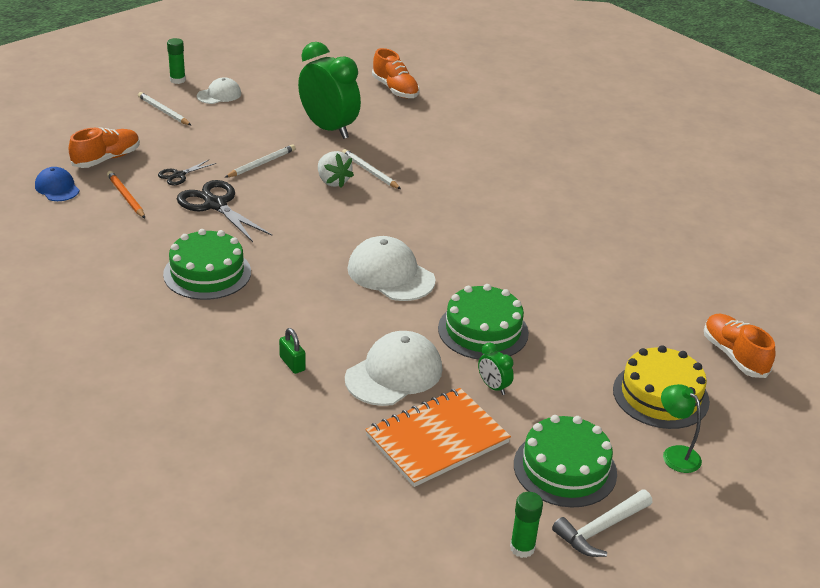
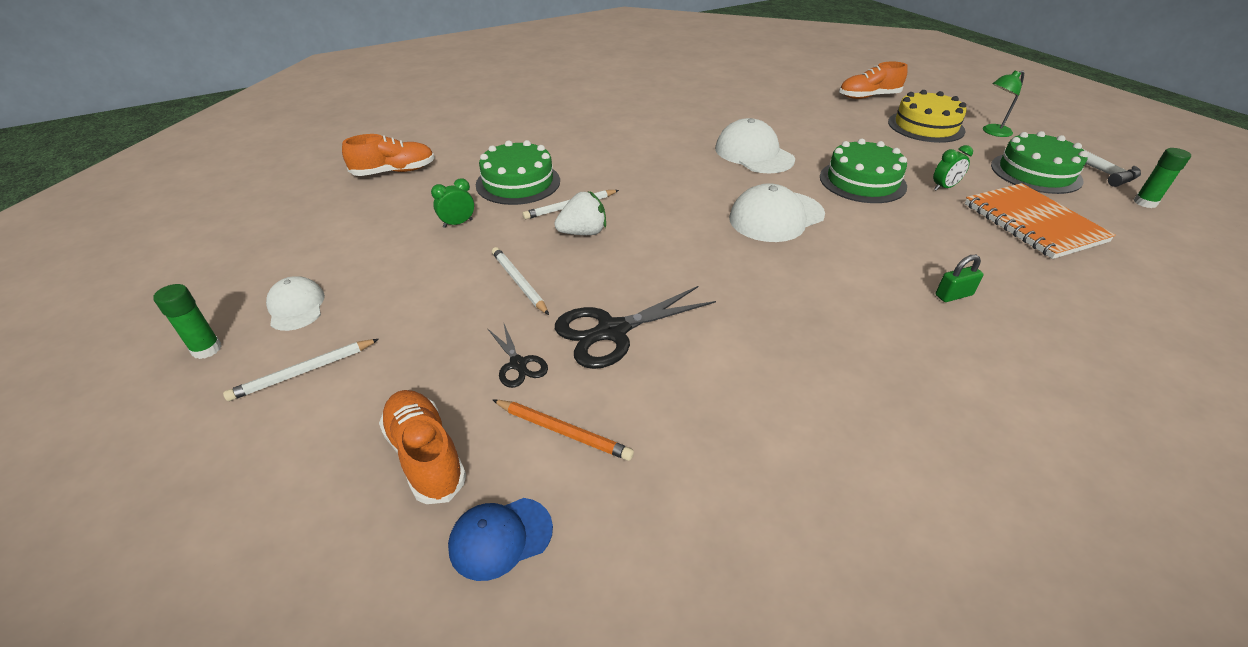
camera: 75 degrees left, 5 degrees up
orange pencil [107,171,145,218] -> orange pencil turned 135 degrees counterclockwise [493,400,634,461]
green cake [163,229,251,300] -> green cake moved to [476,140,560,205]
green clock [298,42,361,139] -> green clock [431,178,474,228], size x0.42
white cap [345,331,442,406] -> white cap moved to [715,118,795,174]

